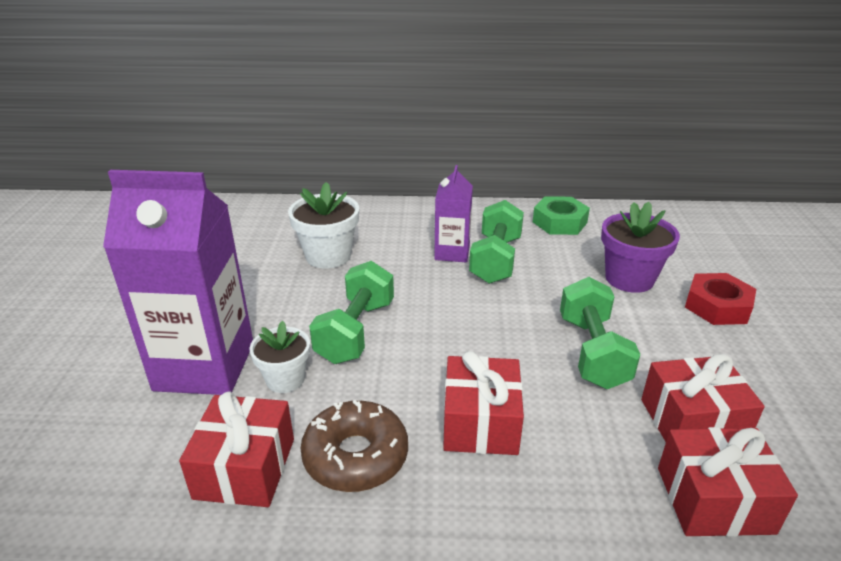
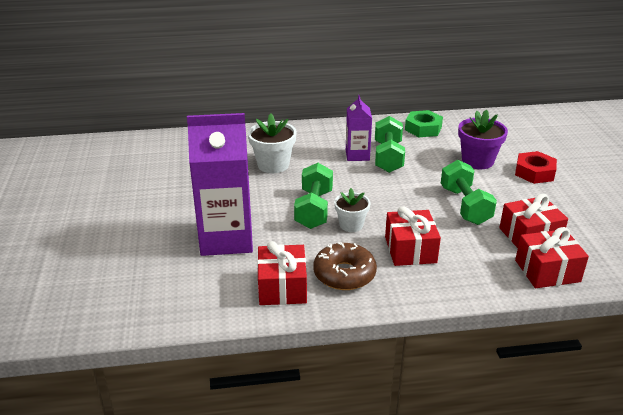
camera: 10 degrees left, 0 degrees up
white flower pot [250,321,310,393] -> white flower pot moved to [334,188,371,232]

